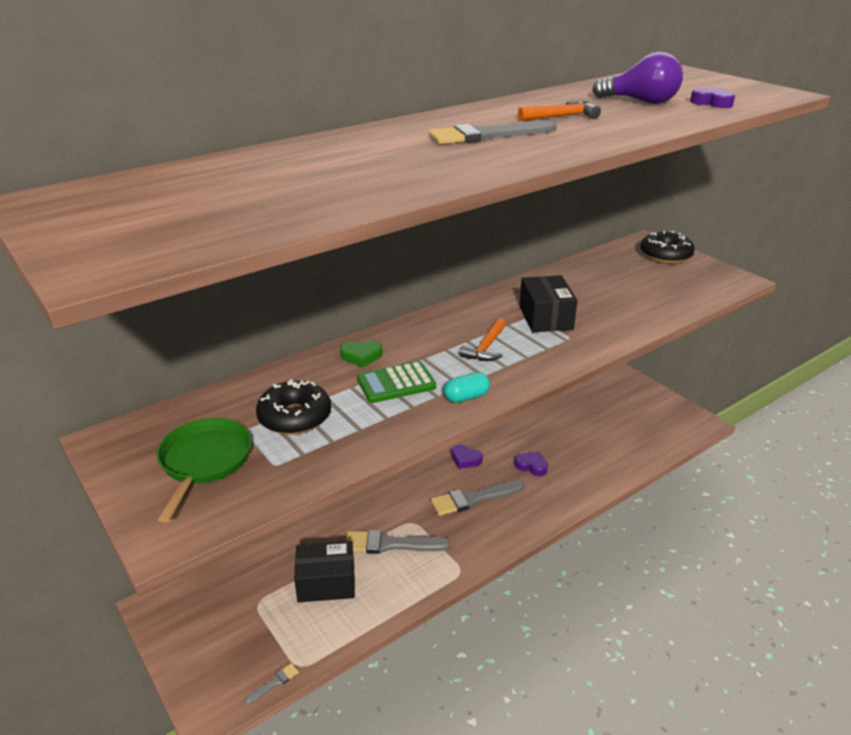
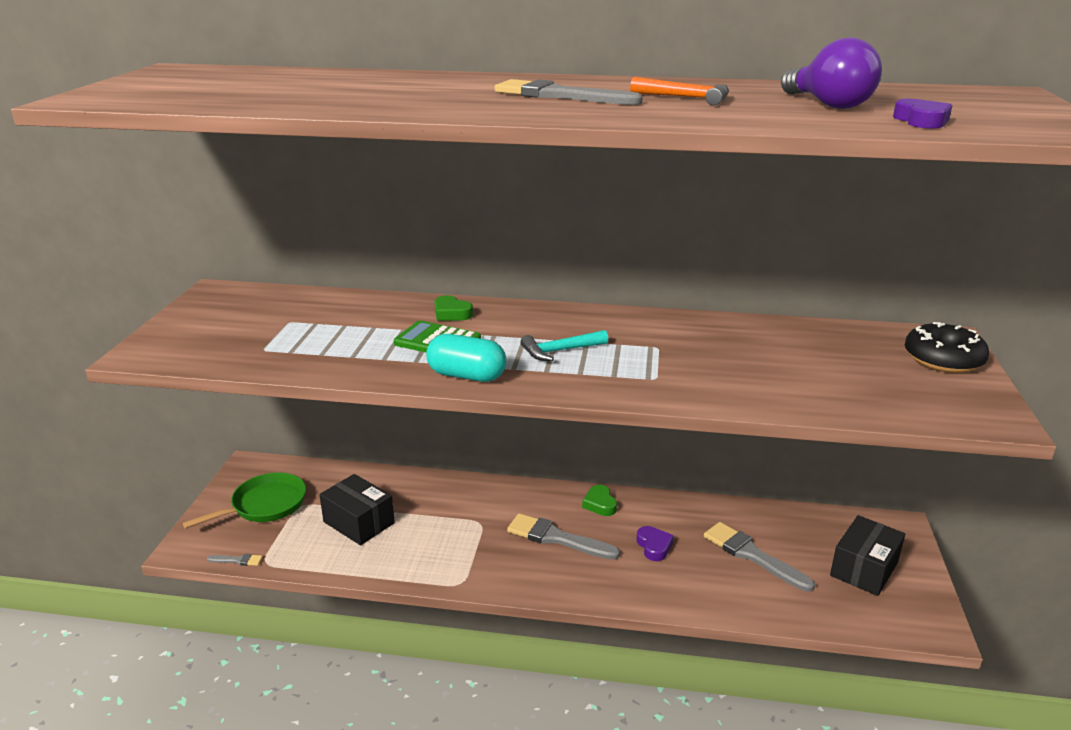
camera: 45 degrees right, 5 degrees down
green pan [156,418,252,522] -> green pan moved to [183,472,306,529]
black donut [256,379,331,435] -> none
grey brush [346,530,450,554] -> grey brush moved to [704,522,815,592]
turquoise capsule [444,372,490,403] -> turquoise capsule [426,334,507,382], size x1.51
purple heart [451,444,483,469] -> green heart [582,485,617,516]
orange hammer [460,318,506,361] -> turquoise hammer [520,330,608,361]
black box [519,275,577,332] -> black box moved to [830,515,905,596]

